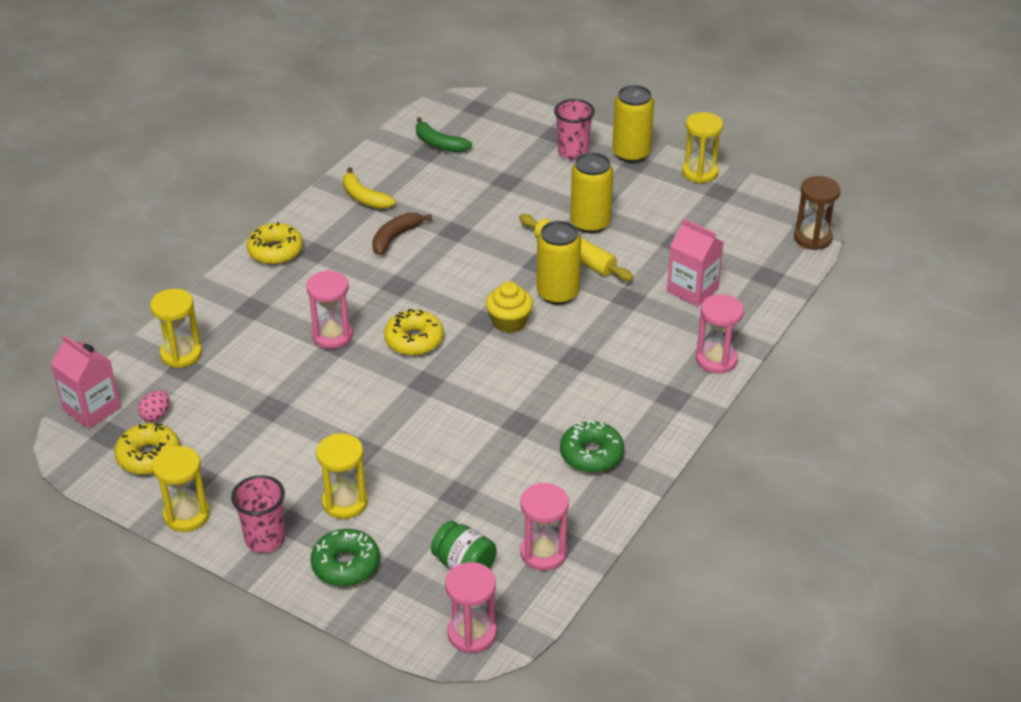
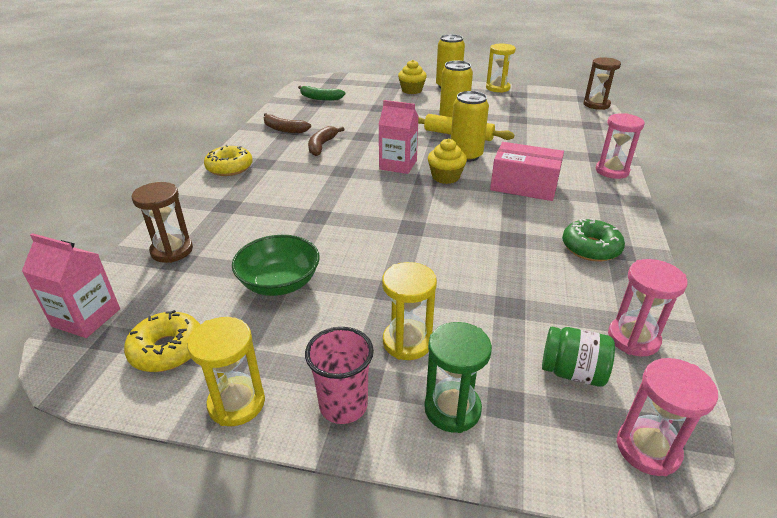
camera: 20 degrees left, 5 degrees down
pink egg [138,390,170,422] -> none
yellow hourglass [150,289,202,368] -> brown hourglass [132,182,193,263]
pink hourglass [306,270,353,349] -> none
green donut [310,529,380,587] -> green hourglass [424,322,492,433]
yellow banana [343,167,396,209] -> brown banana [264,113,311,133]
yellow donut [384,309,444,356] -> none
pink cup [554,99,595,160] -> yellow cupcake [398,60,427,94]
pink carton [667,218,724,307] -> pink carton moved to [378,100,419,174]
none -> green bowl [232,235,320,296]
none -> pink box [490,142,564,201]

